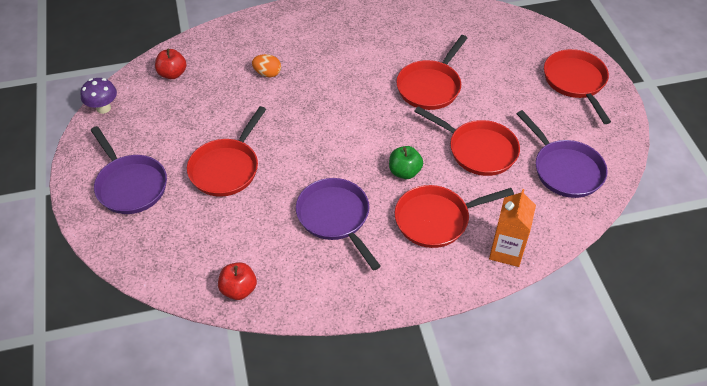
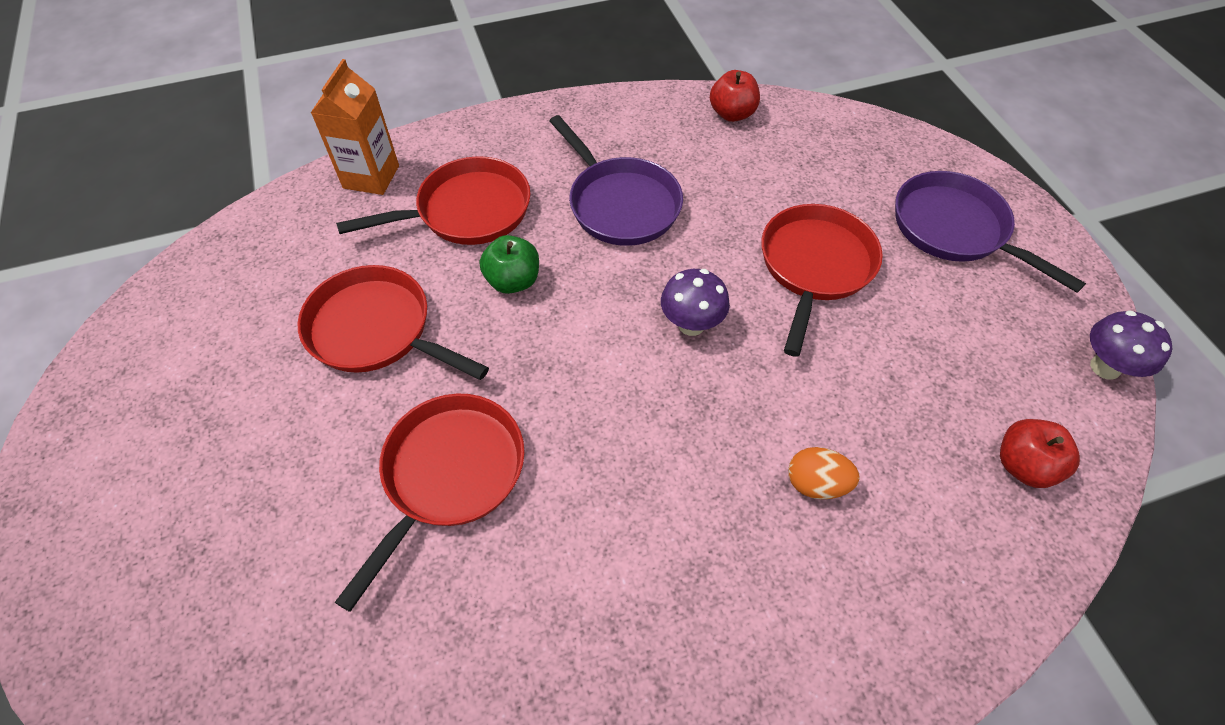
camera: 175 degrees right, 5 degrees up
purple pan [517,110,608,198] -> none
red pan [544,49,611,124] -> none
none -> purple mushroom [661,269,730,336]

